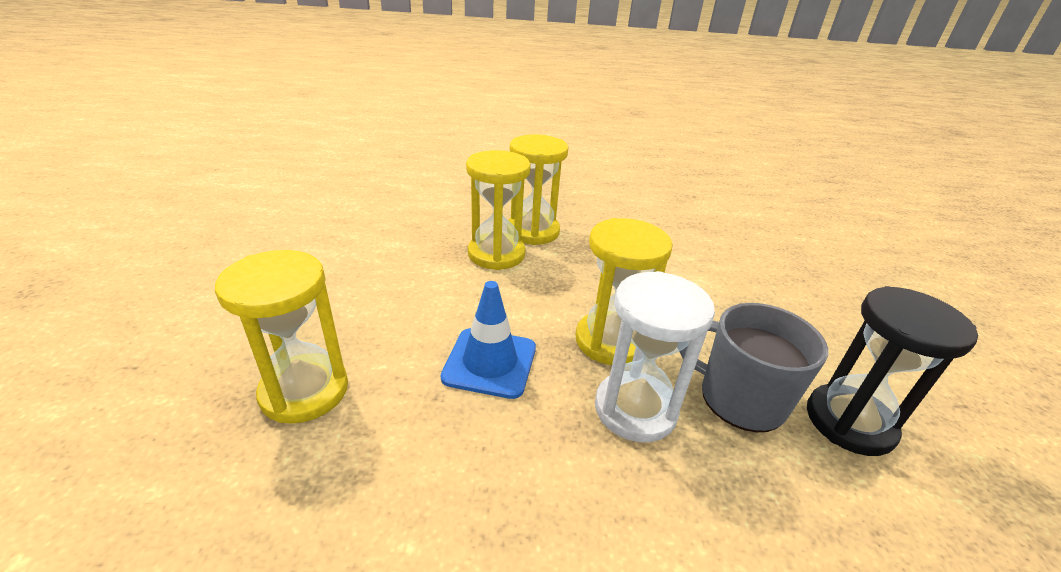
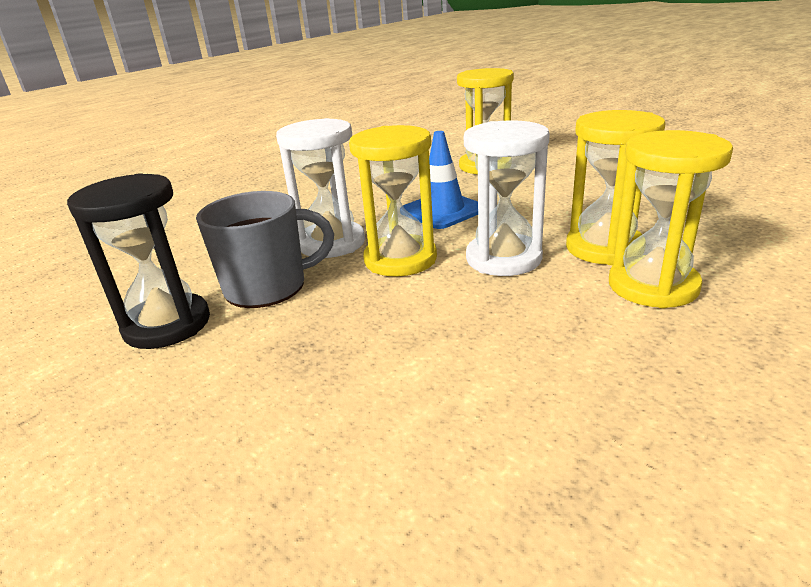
camera: 135 degrees right, 5 degrees down
none -> white hourglass [464,120,550,276]

